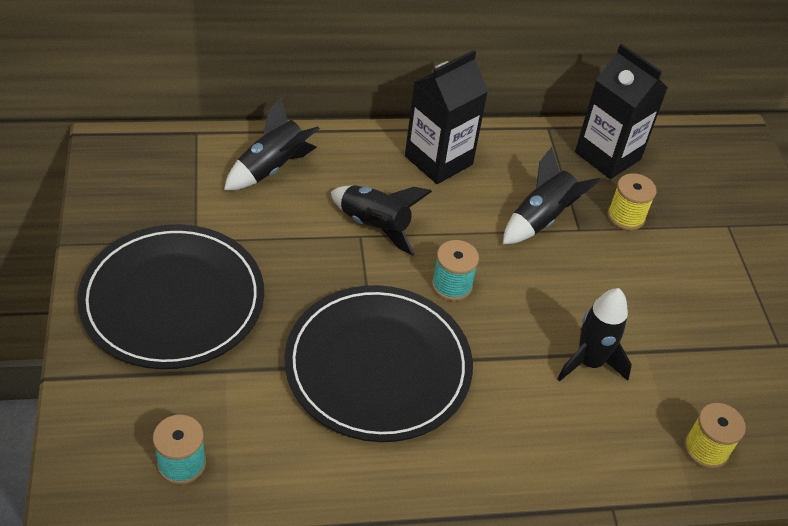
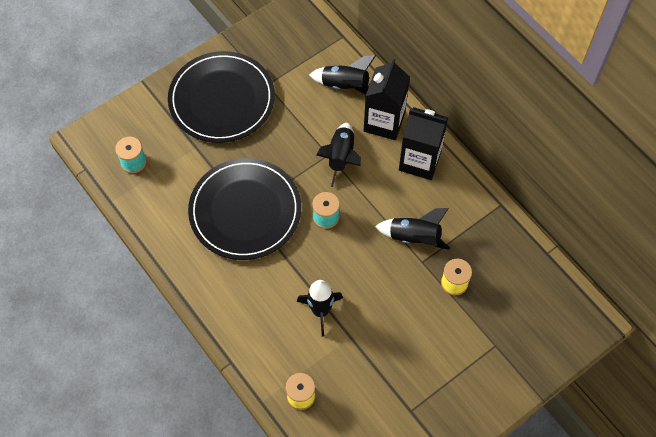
camera: 65 degrees right, 15 degrees up
black carton [575,44,668,179] -> black carton moved to [364,59,410,140]

